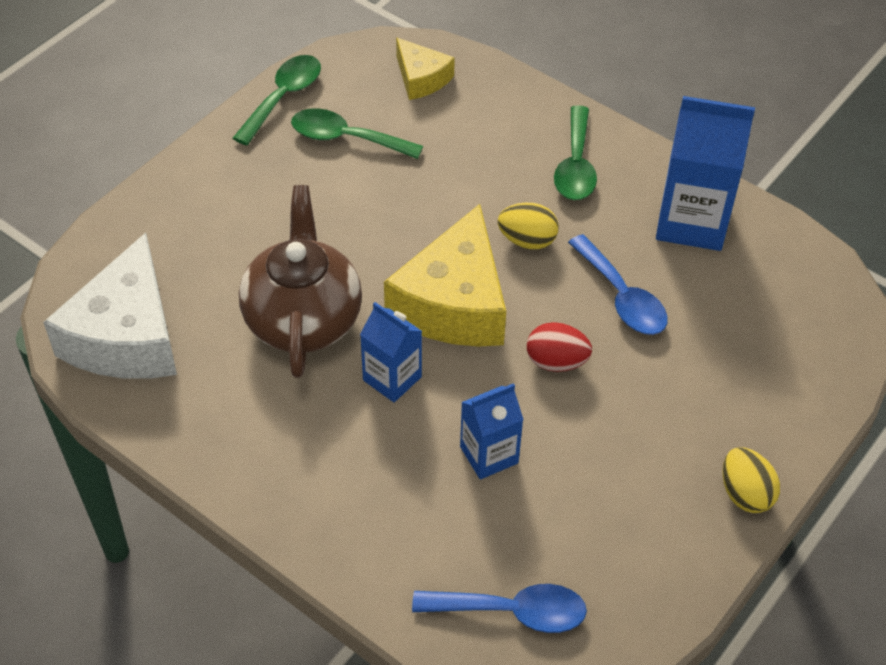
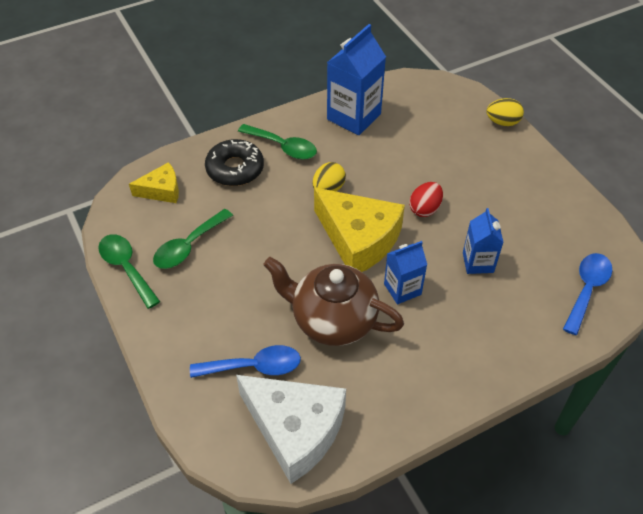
camera: 65 degrees left, 0 degrees up
blue spoon [568,234,668,335] -> blue spoon moved to [190,345,301,378]
yellow egg [722,447,780,513] -> yellow egg moved to [486,98,524,126]
none -> black donut [205,139,264,186]

